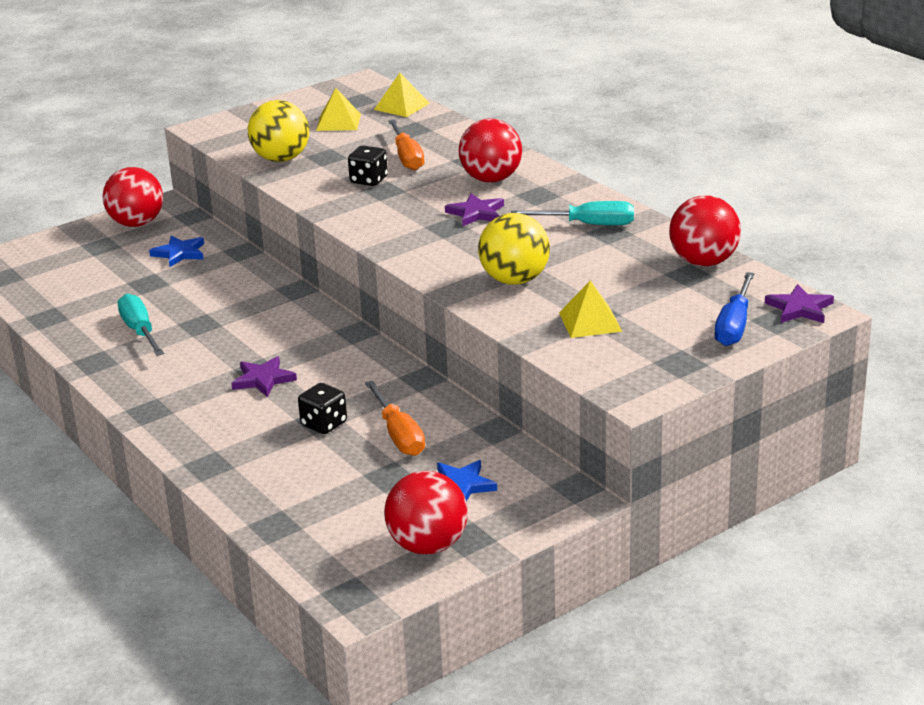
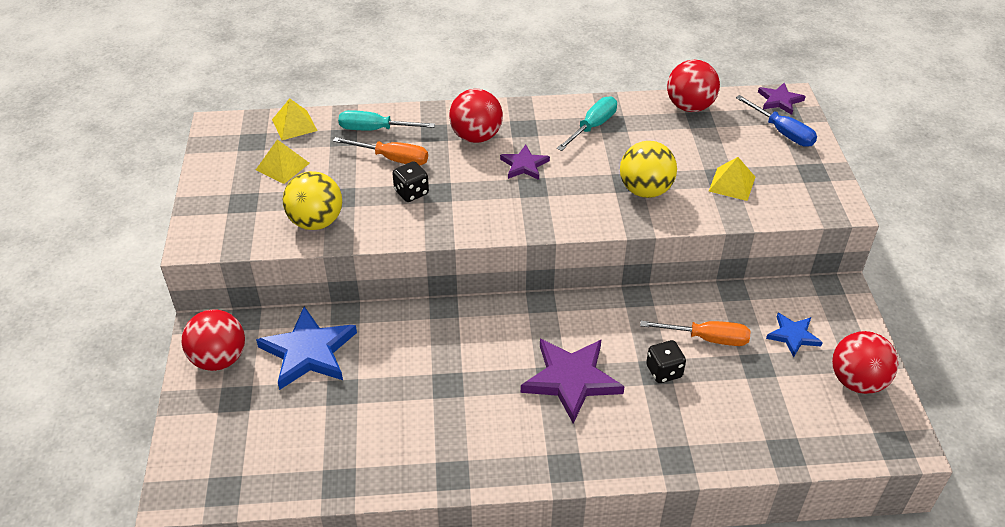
camera: 60 degrees left, 15 degrees up
turquoise screwdriver [117,293,164,356] -> turquoise screwdriver moved to [338,110,435,131]
blue star [149,235,204,267] -> blue star [256,306,357,390], size x1.82
purple star [231,356,297,397] -> purple star [521,339,625,424], size x1.82

